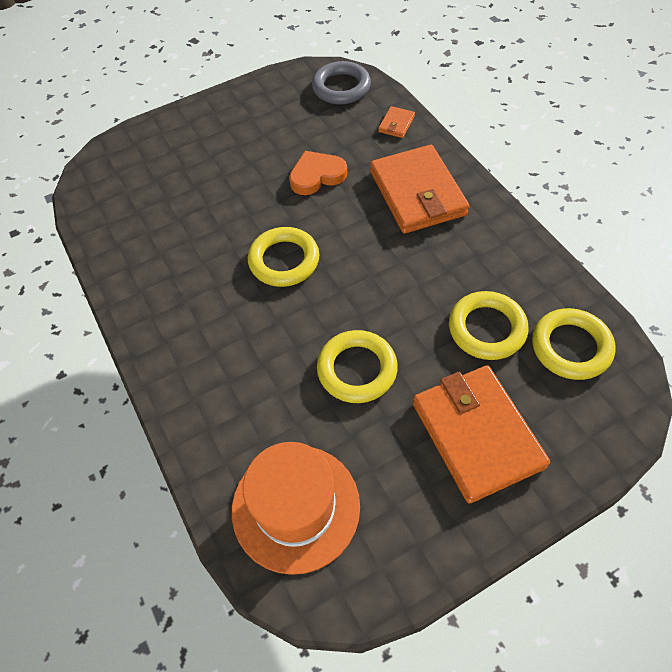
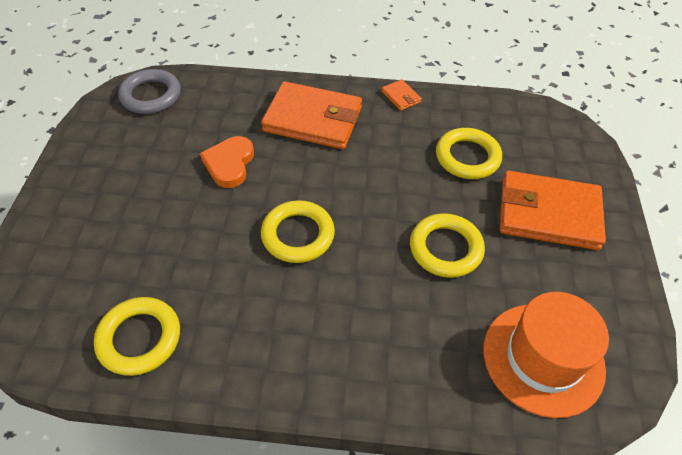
camera: 60 degrees left, 5 degrees down
orange wallet [378,106,415,138] -> orange wallet moved to [382,79,422,111]
yellow ring [532,308,615,380] -> yellow ring moved to [94,297,180,376]

